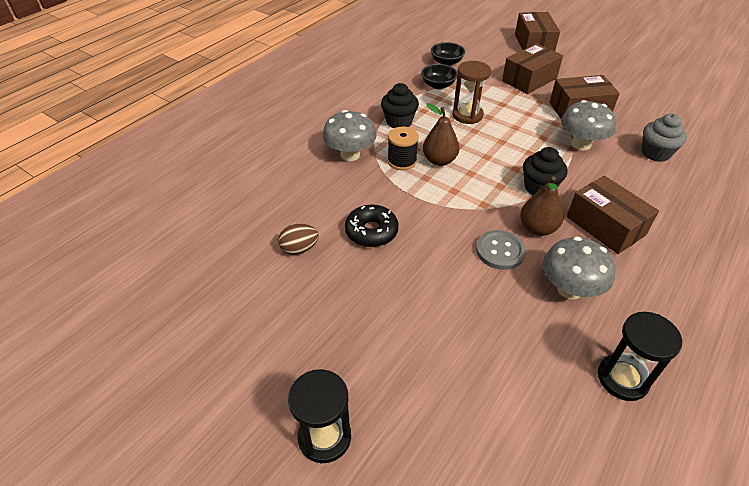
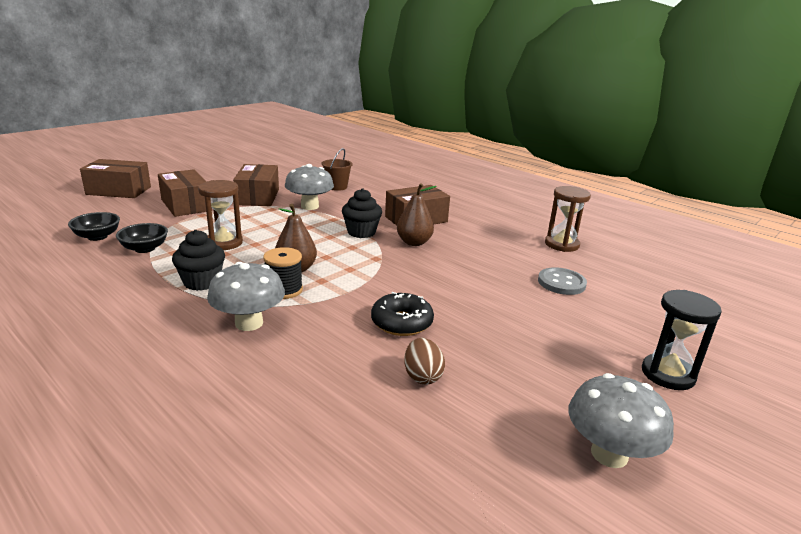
camera: 85 degrees left, 20 degrees down
grey button [476,230,526,270] -> grey button moved to [538,267,587,295]
grey mushroom [543,236,615,299] -> grey mushroom moved to [568,373,674,468]
black hourglass [598,312,682,401] -> brown hourglass [545,186,591,252]
grey cupcake [642,113,687,162] -> brown bucket [322,148,353,191]

